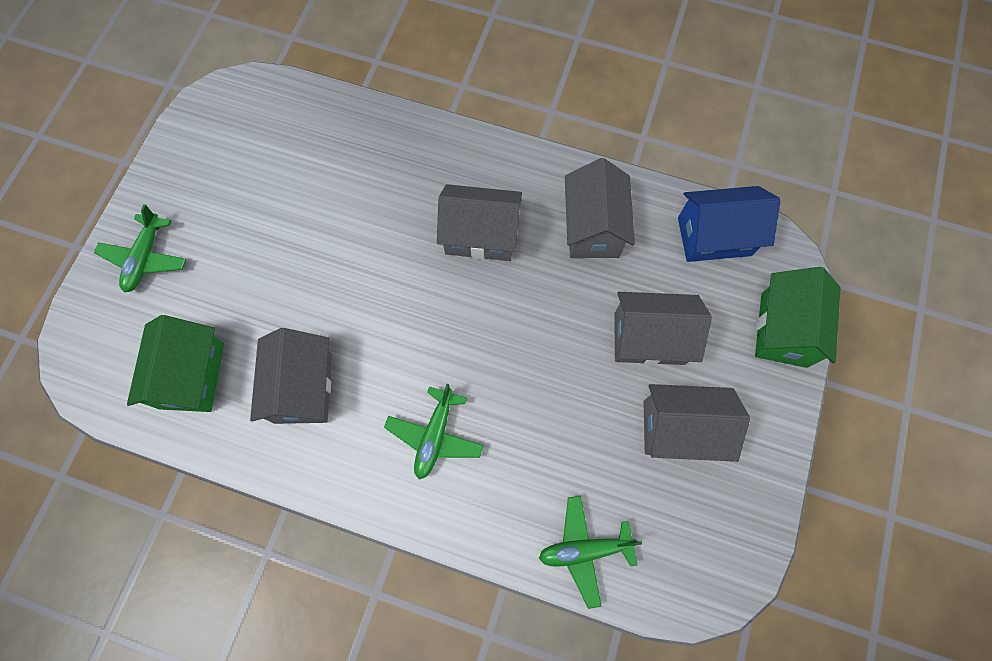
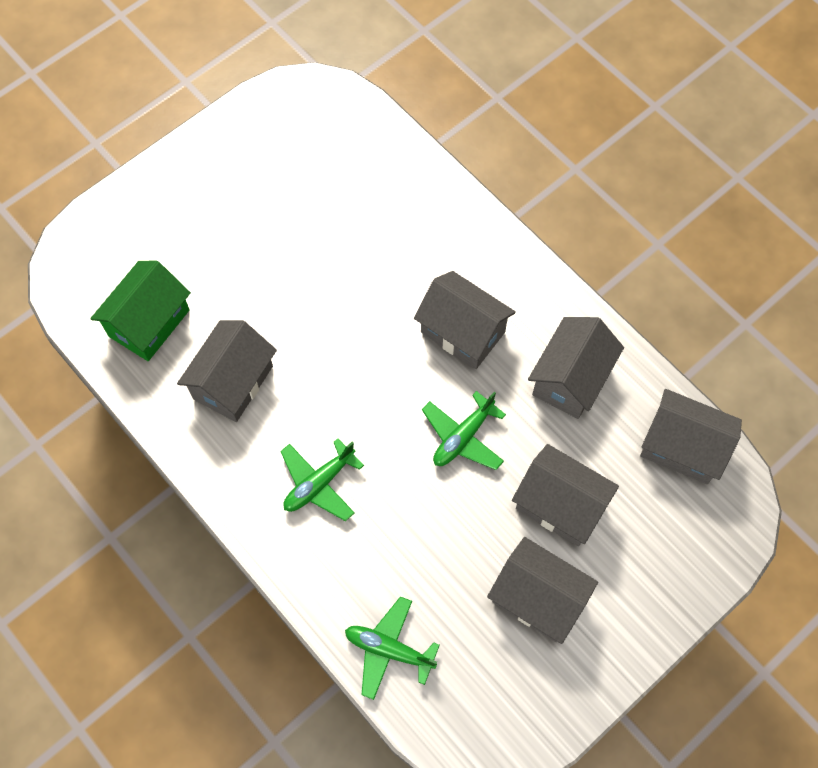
camera: 30 degrees right, 5 degrees down
green plane [94,204,186,293] -> green plane moved to [422,391,506,470]
blue house [678,186,780,262] -> grey house [640,389,742,484]
green house [755,267,841,368] -> none

